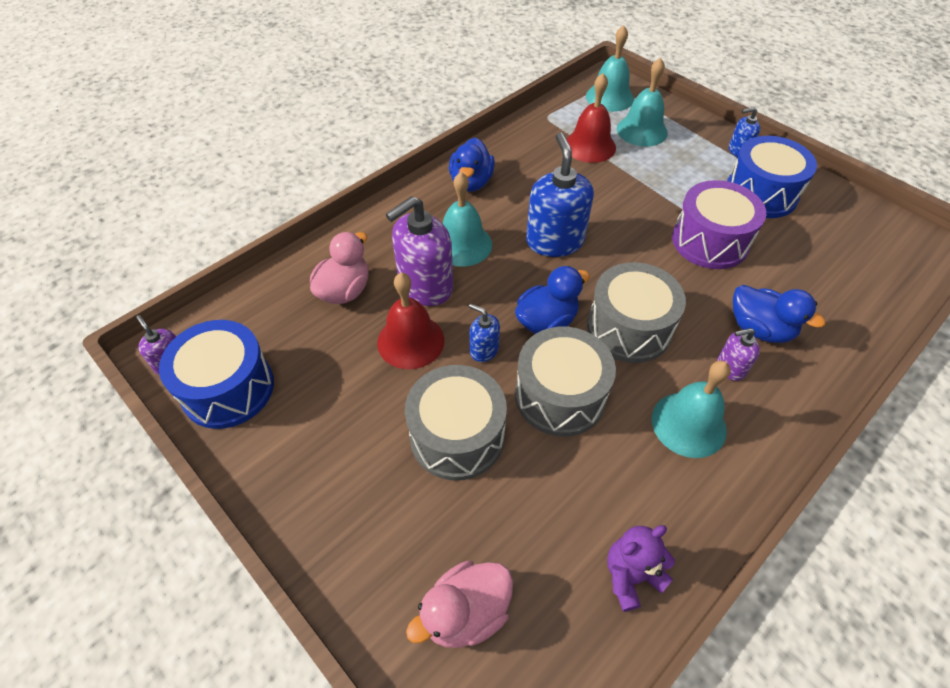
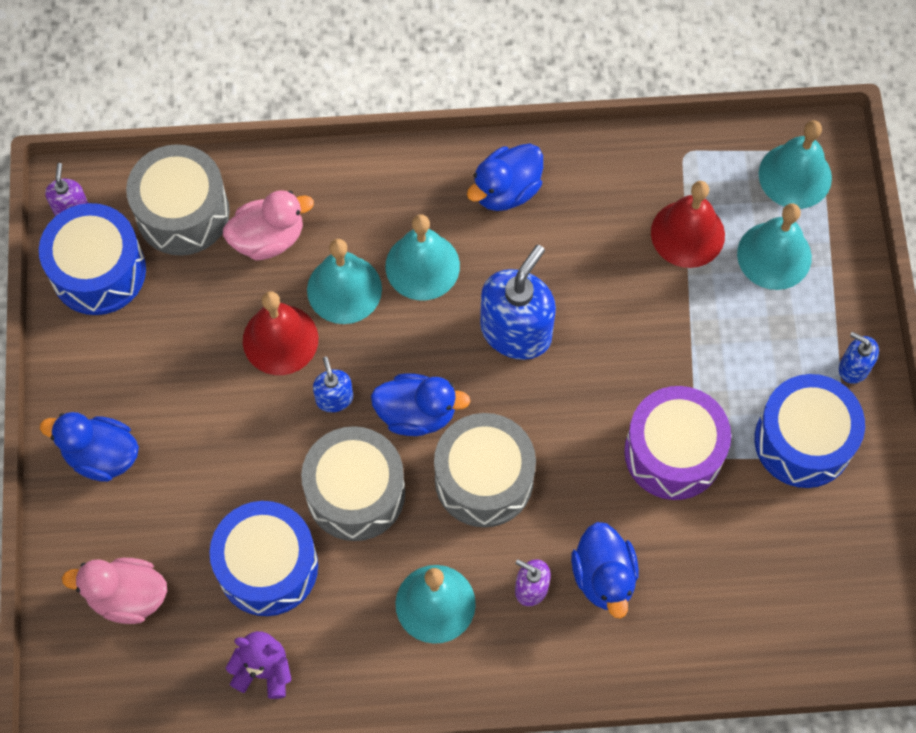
camera: 40 degrees right, 15 degrees up
purple soap dispenser [386,196,453,306] -> turquoise bell [307,239,382,324]
grey drum [405,365,507,481] -> grey drum moved to [126,144,230,256]
none -> blue duck [40,412,139,482]
none -> blue drum [210,501,318,616]

